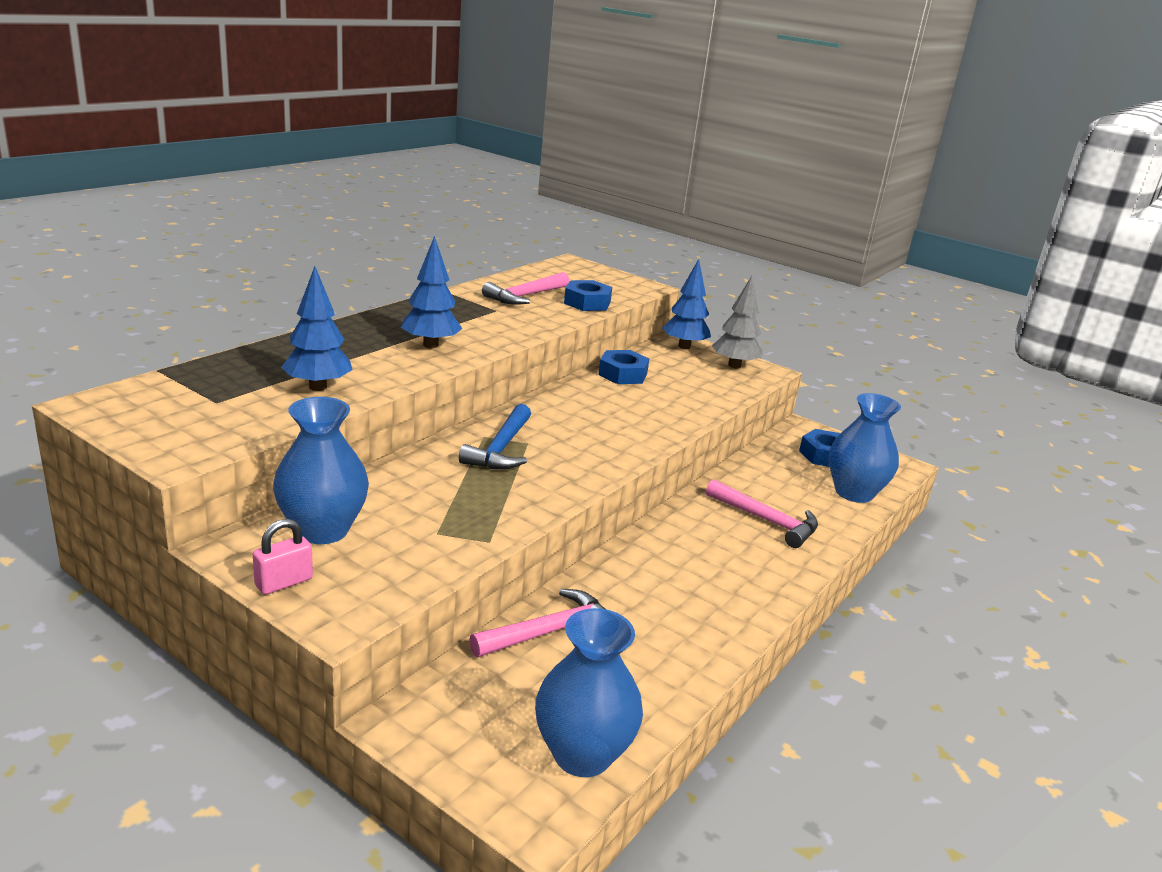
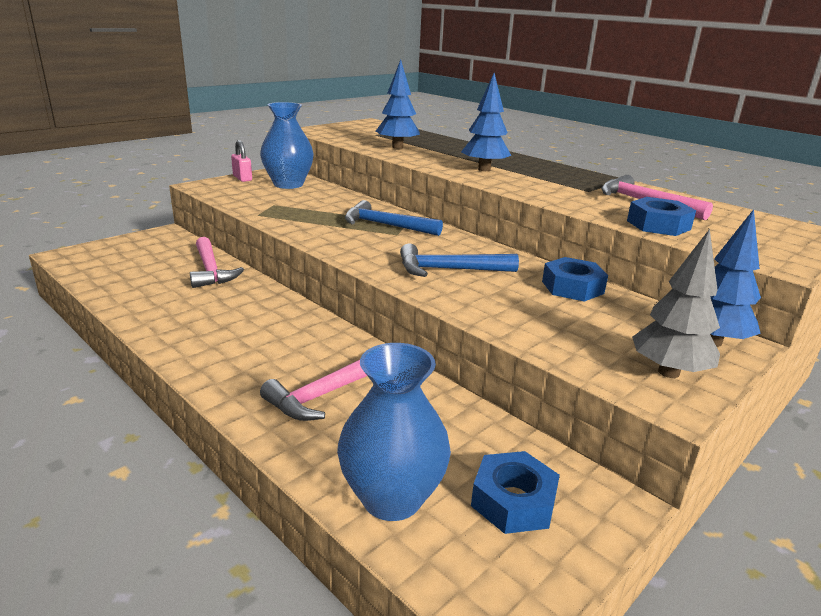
camera: 100 degrees right, 0 degrees up
blue vase [535,608,643,777] -> none
none -> blue hammer [400,243,519,277]

